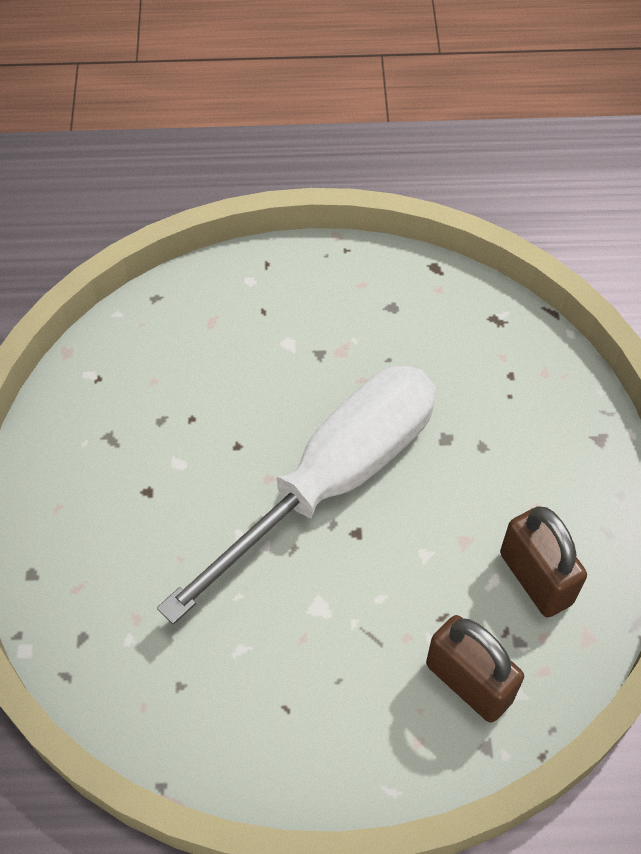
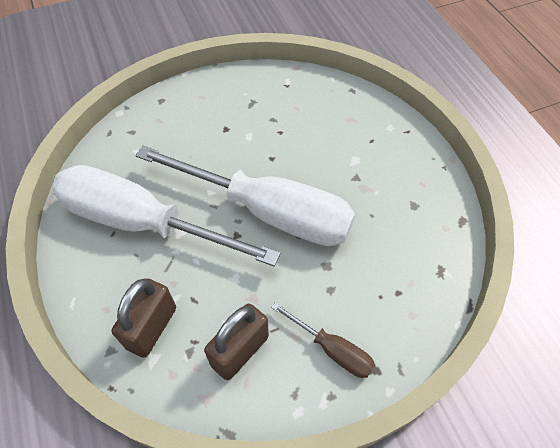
camera: 70 degrees right, 0 degrees up
none -> white screwdriver [52,165,280,267]
none -> brown screwdriver [271,302,375,378]

